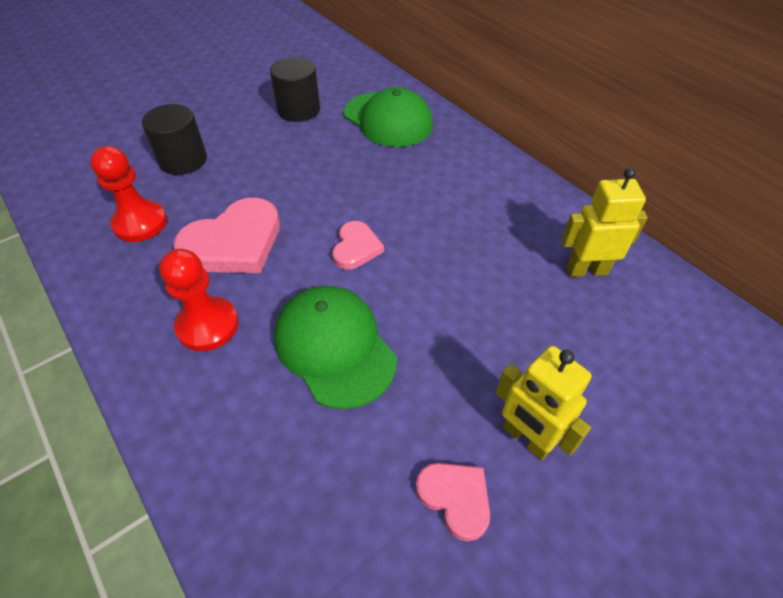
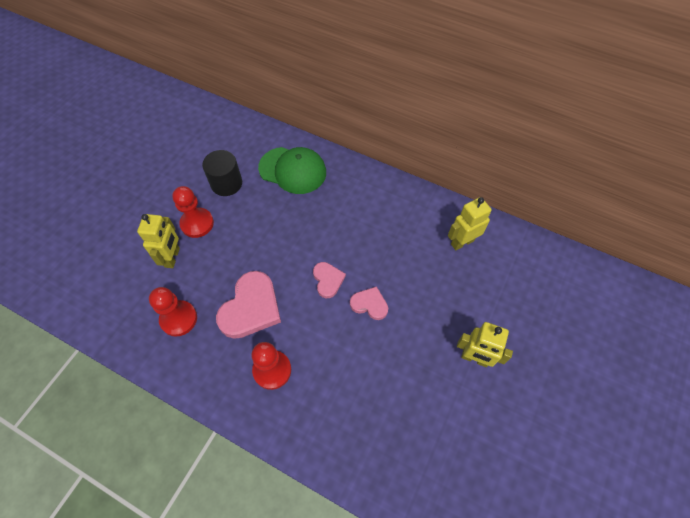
camera: 25 degrees left, 10 degrees up
black cylinder [142,104,207,175] -> yellow robot [137,214,180,268]
green cap [274,286,397,409] -> none
pink heart [416,463,490,542] -> pink heart moved to [350,286,388,320]
none -> red pawn [172,186,214,238]

